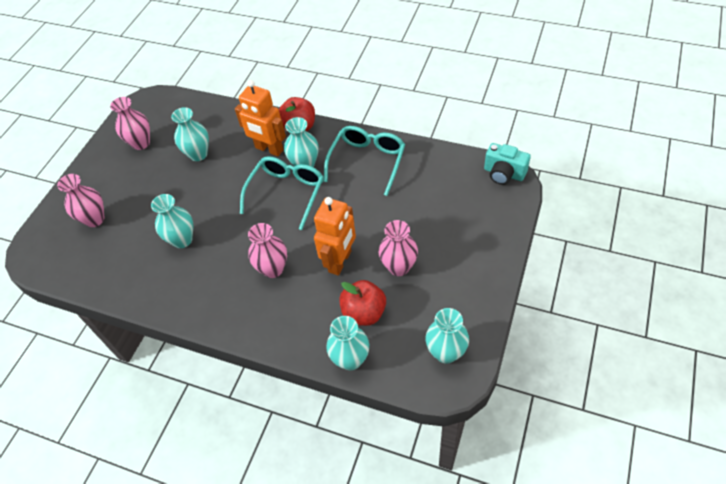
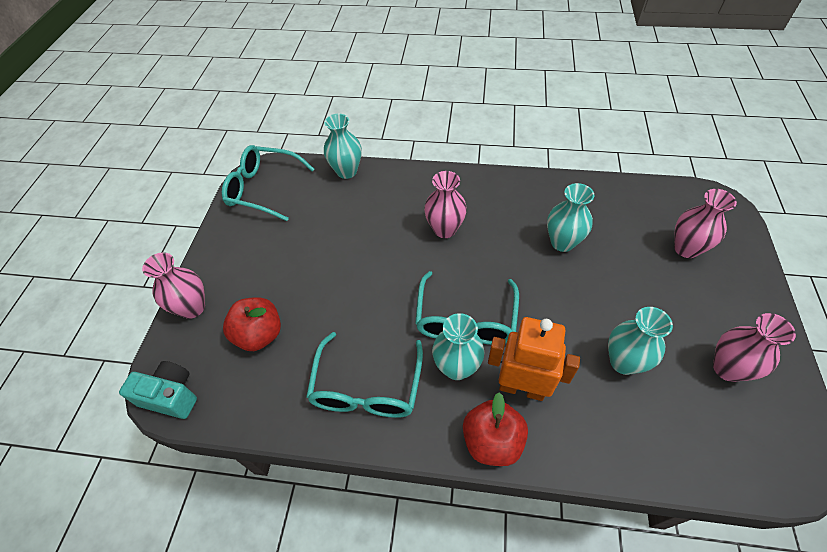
camera: 165 degrees right, 0 degrees up
orange robot [314,197,356,276] -> none
red apple [340,280,386,326] -> red apple moved to [223,297,281,351]
pink vase [379,220,418,276] -> pink vase moved to [142,252,205,319]
turquoise vase [426,308,469,364] -> turquoise glasses [222,145,314,221]

